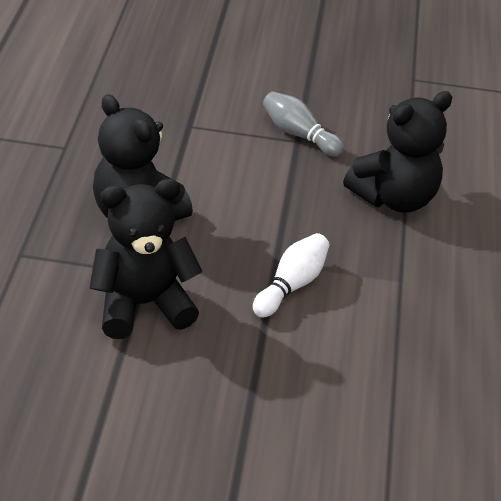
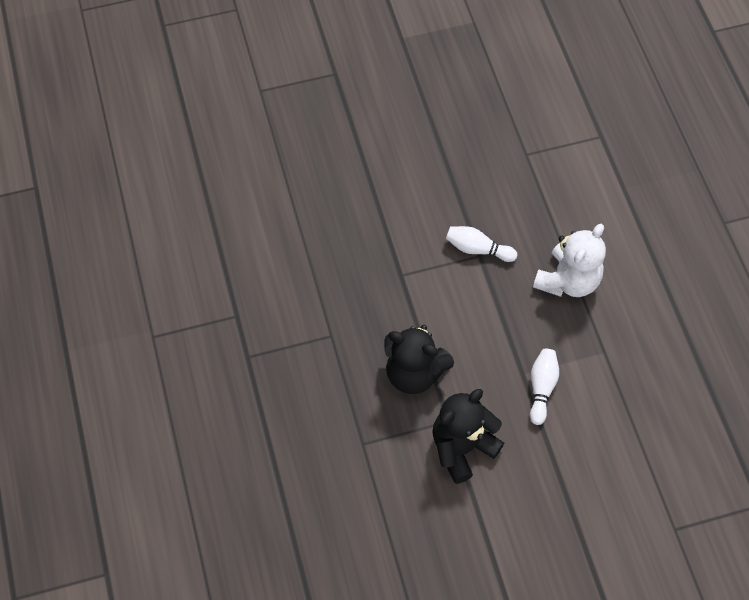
camera: 20 degrees left, 20 degrees up
grey bowling pin [263,91,344,157] -> white bowling pin [446,226,517,262]
black teddy bear [343,91,452,213] -> white teddy bear [533,224,606,297]

